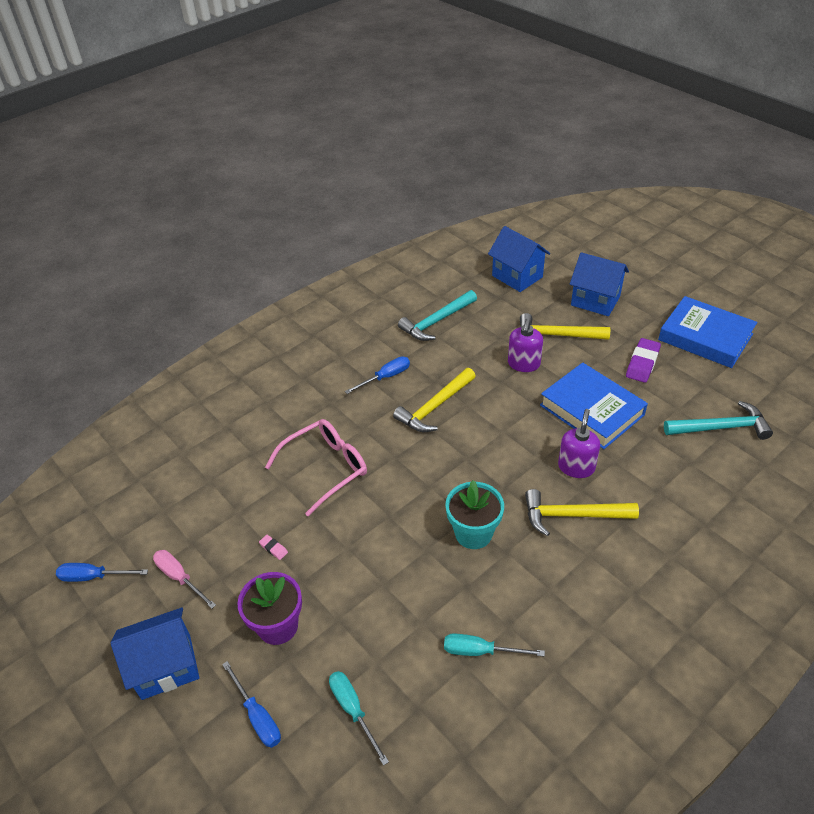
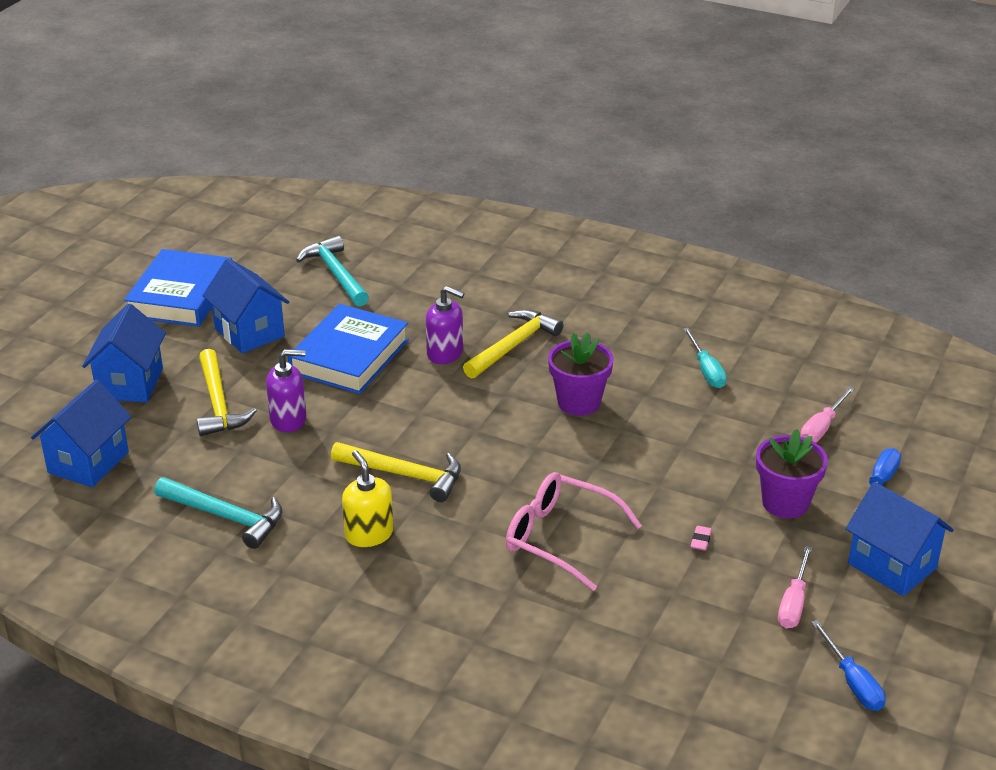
camera: 115 degrees left, 10 degrees down
turquoise screwdriver [329,671,389,766] -> pink screwdriver [800,386,855,443]
blue screwdriver [345,356,410,394] -> yellow soap dispenser [342,450,393,547]
turquoise flower pot [445,480,504,549] -> purple flower pot [548,333,614,416]
yellow hammer [525,489,639,536] -> yellow hammer turned 120 degrees counterclockwise [463,309,563,378]
purple soap dispenser [558,409,600,478] -> purple soap dispenser turned 150 degrees counterclockwise [426,286,465,364]
purple eraser [626,338,661,383] -> blue house [202,258,289,353]

